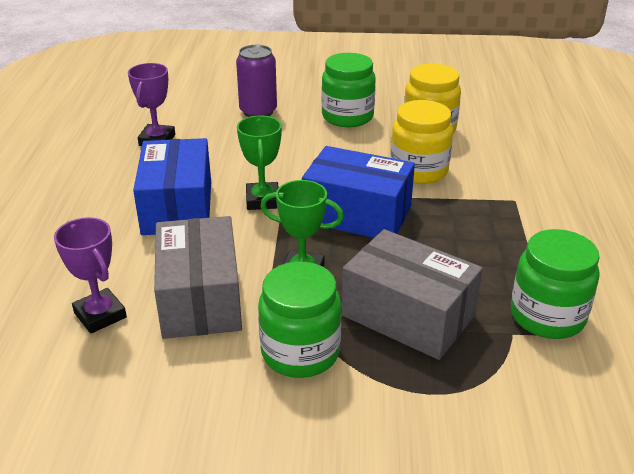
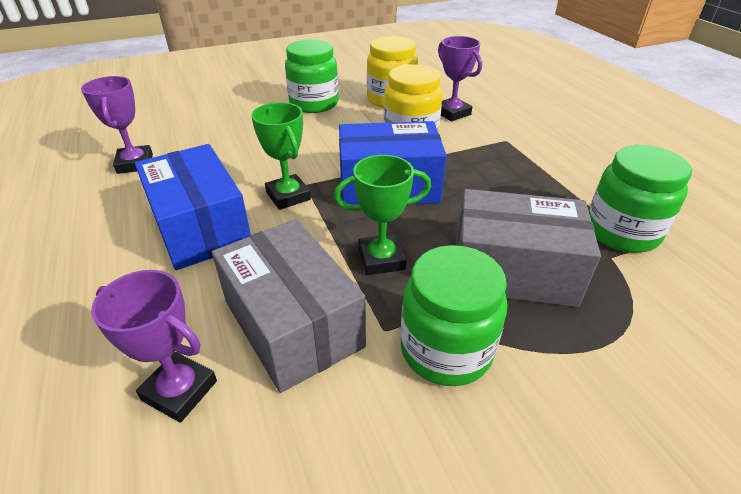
camera: 25 degrees left, 5 degrees up
purple can [236,45,277,117] -> none
none -> purple trophy [438,36,482,121]

